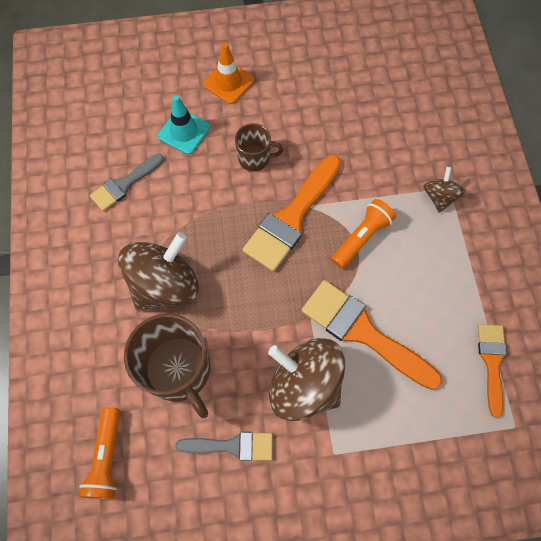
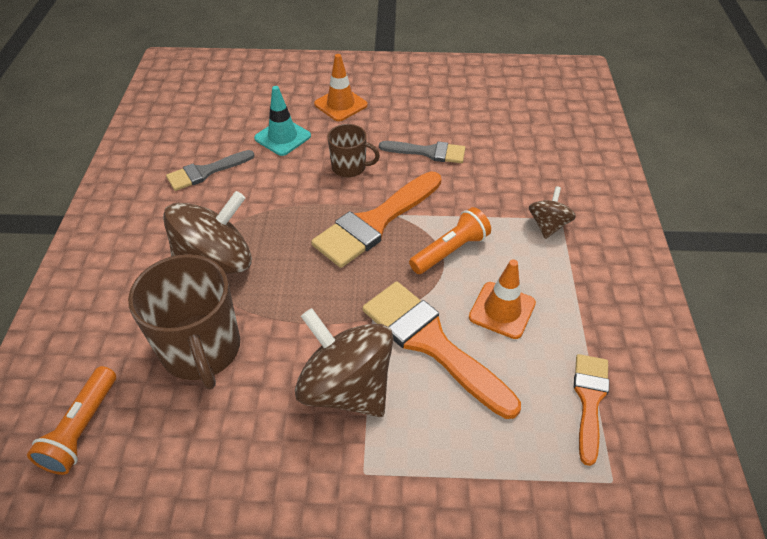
camera: 10 degrees right, 20 degrees down
grey brush [176,432,273,461] -> grey brush moved to [379,141,465,163]
none -> orange traffic cone [469,259,536,339]

